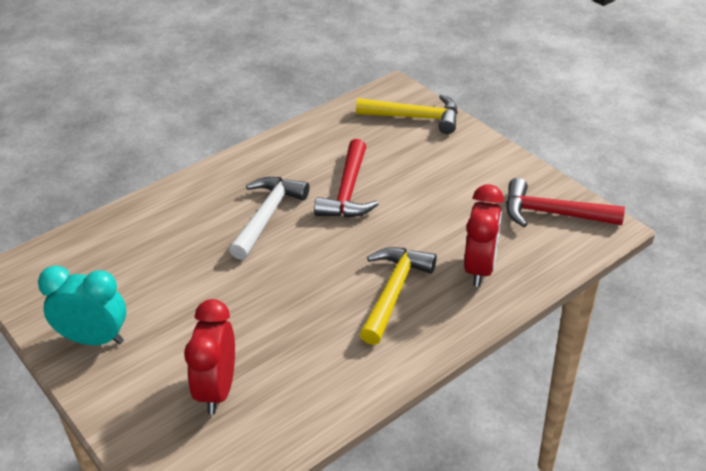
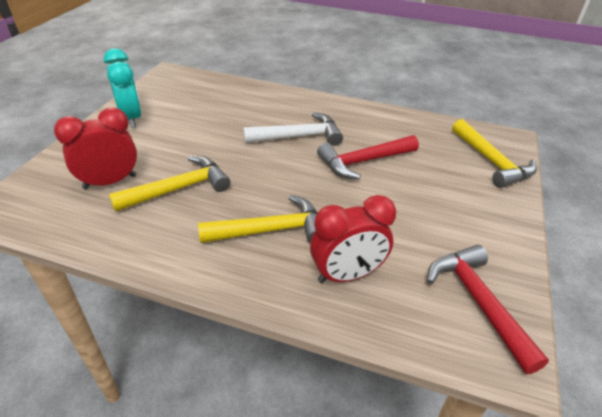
camera: 55 degrees right, 0 degrees up
none -> yellow hammer [109,156,230,212]

